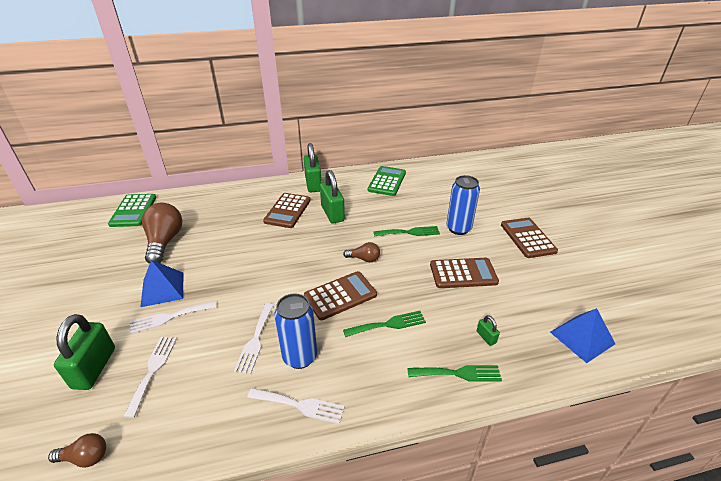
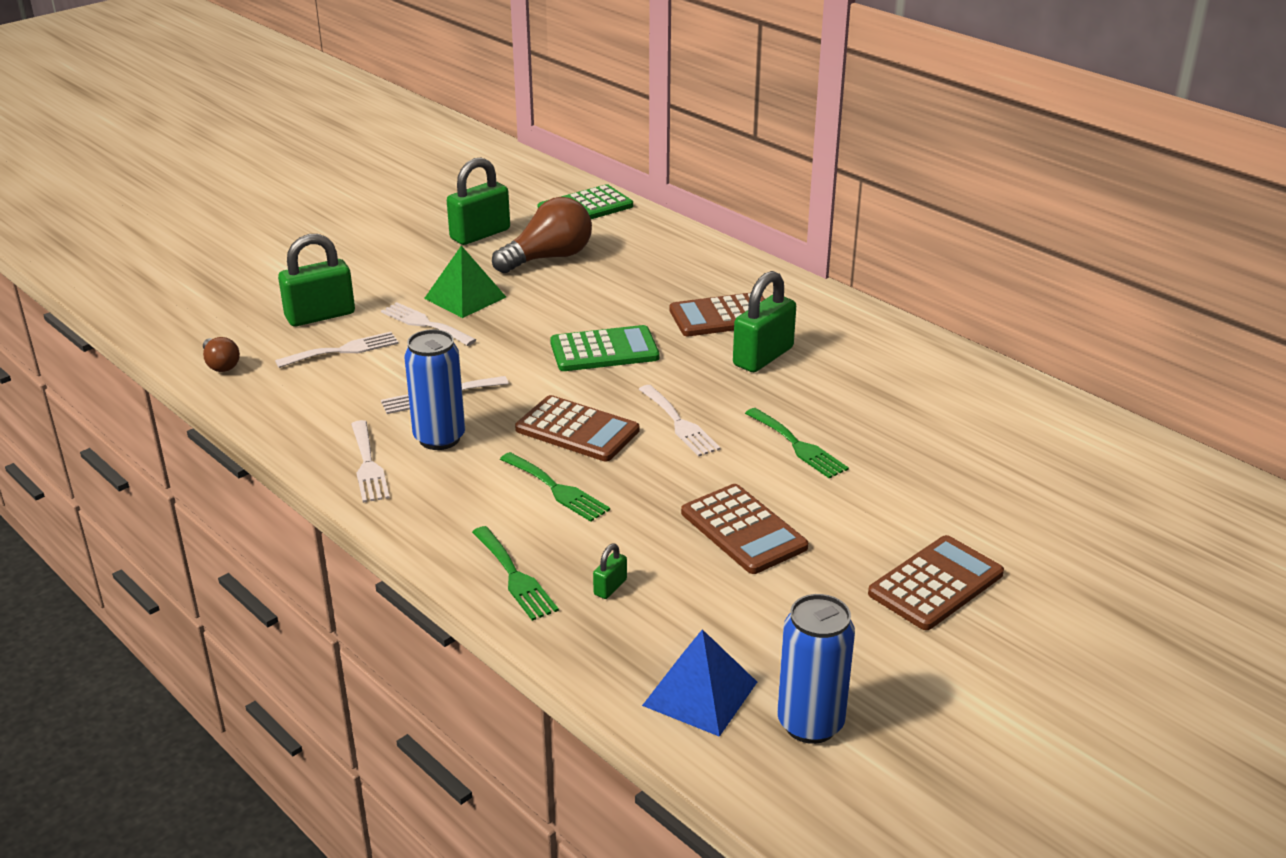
camera: 60 degrees right, 5 degrees down
blue pyramid [140,260,184,307] -> green pyramid [424,246,506,318]
green padlock [304,143,322,192] -> green padlock moved to [447,157,510,245]
brown light bulb [343,242,380,262] -> white fork [639,385,721,457]
green calculator [368,166,406,196] -> green calculator moved to [550,325,659,371]
blue can [447,175,480,235] -> blue can moved to [777,594,855,744]

